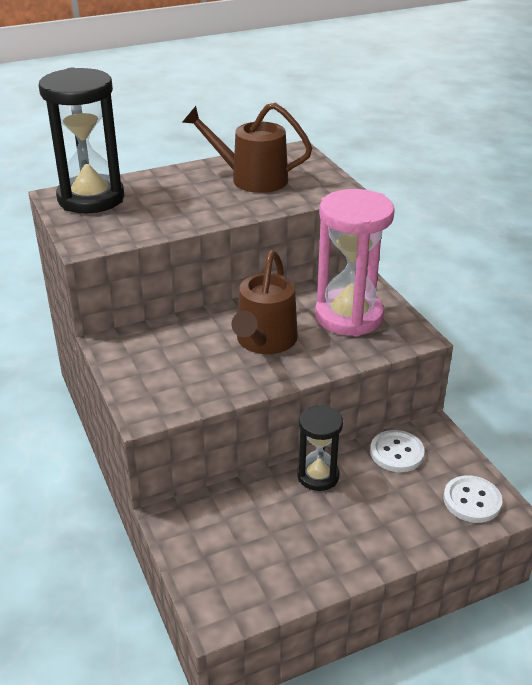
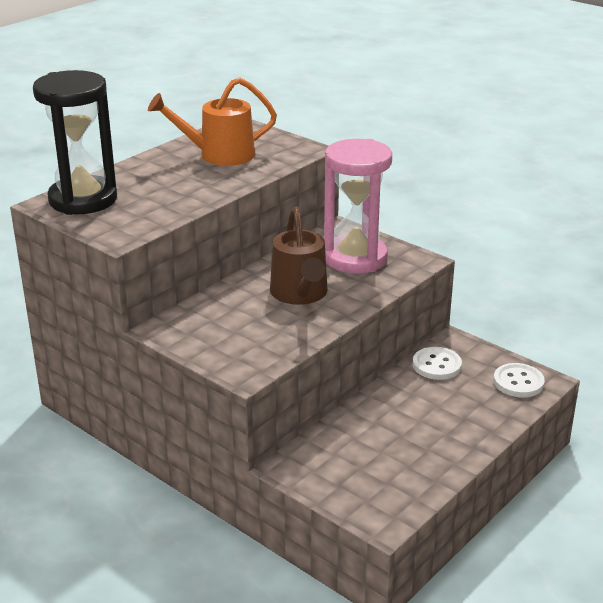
camera: 25 degrees left, 5 degrees down
brown watering can [182,103,312,193] -> orange watering can [148,77,277,166]
black hourglass [297,405,343,491] -> none

